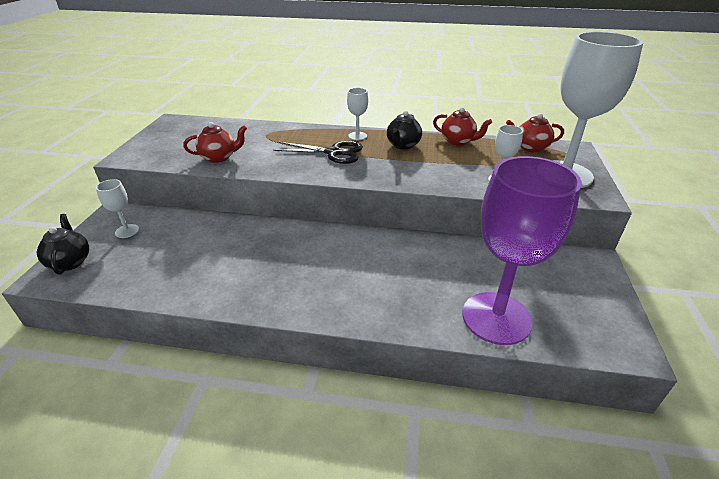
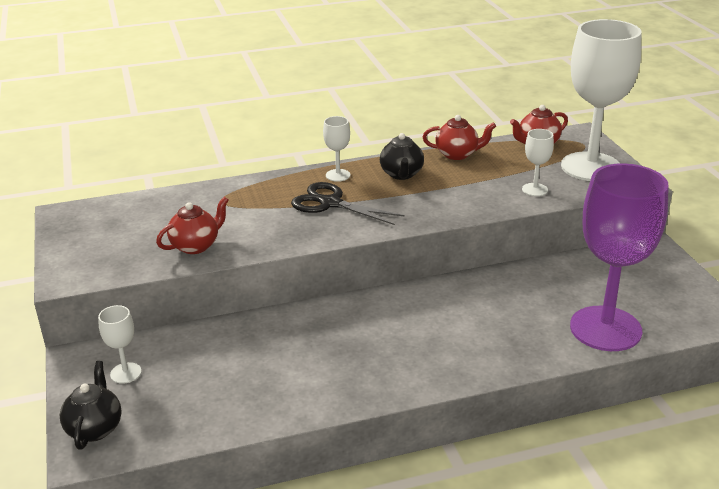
camera: 25 degrees left, 5 degrees down
black teapot [37,214,89,275] -> black teapot turned 45 degrees clockwise [60,361,122,450]
black scissors [273,141,363,164] -> black scissors turned 135 degrees counterclockwise [291,182,405,225]

